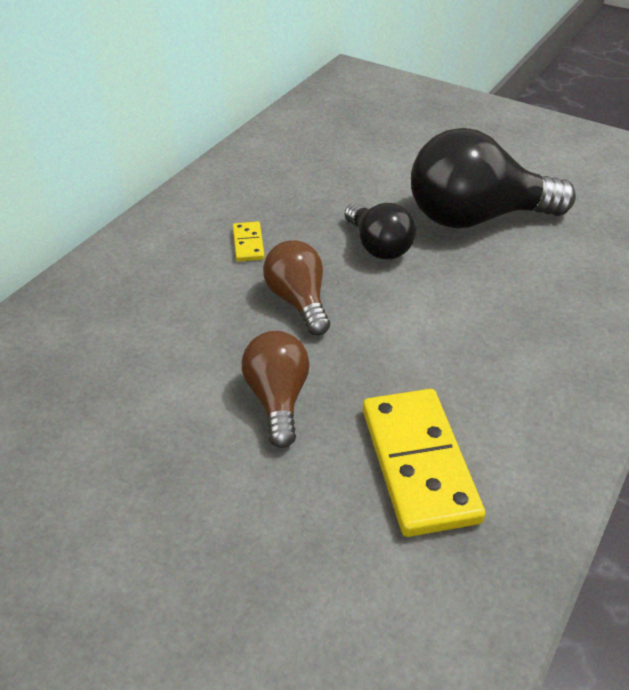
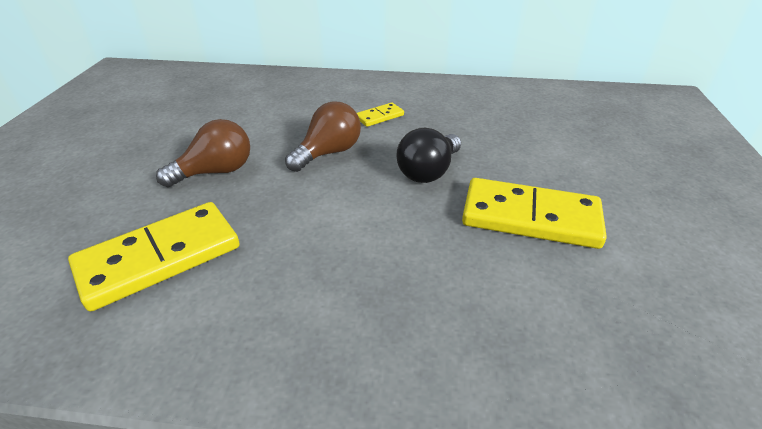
camera: 65 degrees right, 5 degrees down
black light bulb [411,128,576,229] -> yellow domino [462,178,607,249]

